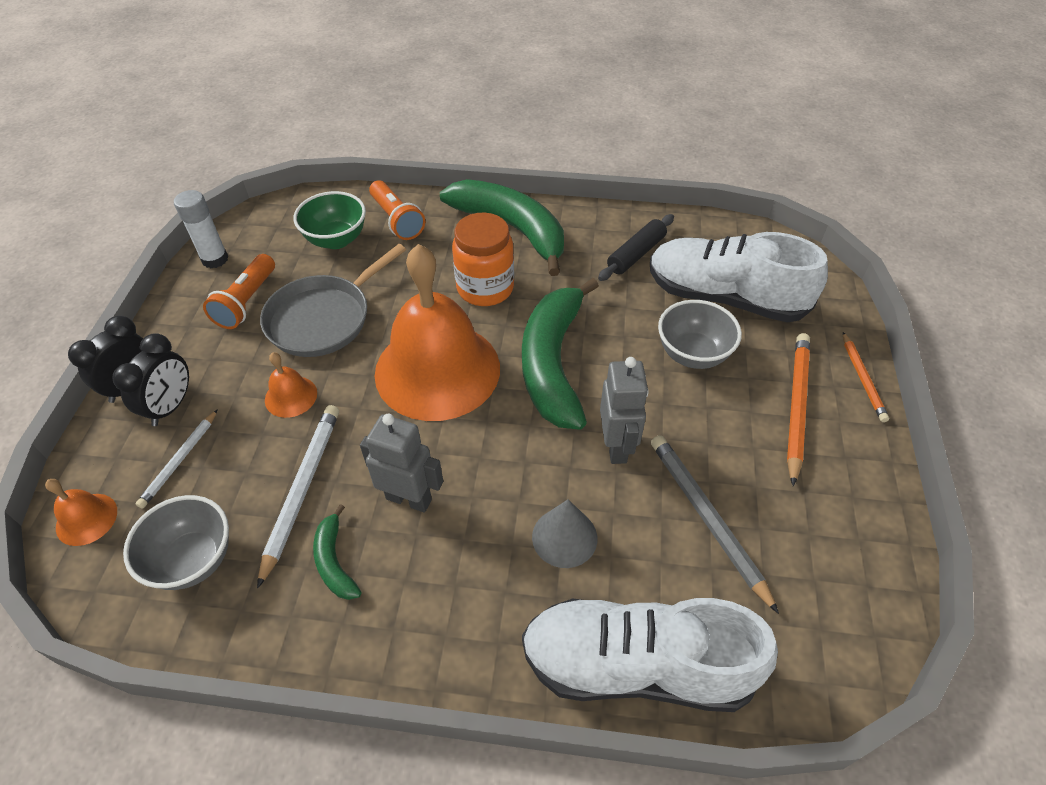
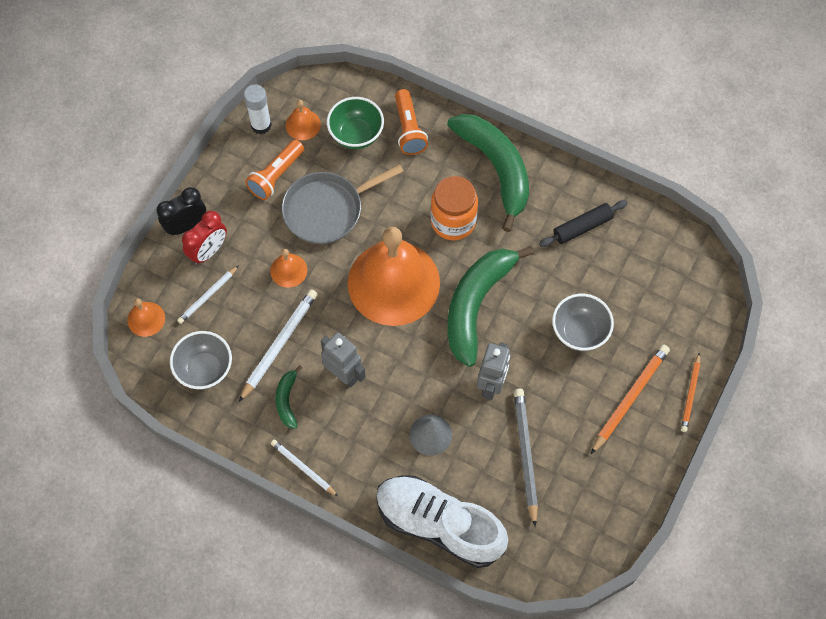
camera: 20 degrees right, 15 degrees up
black clock [112,333,189,426] -> red clock [182,211,227,265]
white shoe [650,232,828,322] -> none
none -> white pencil [271,440,338,496]
none -> orange bell [286,100,321,140]

